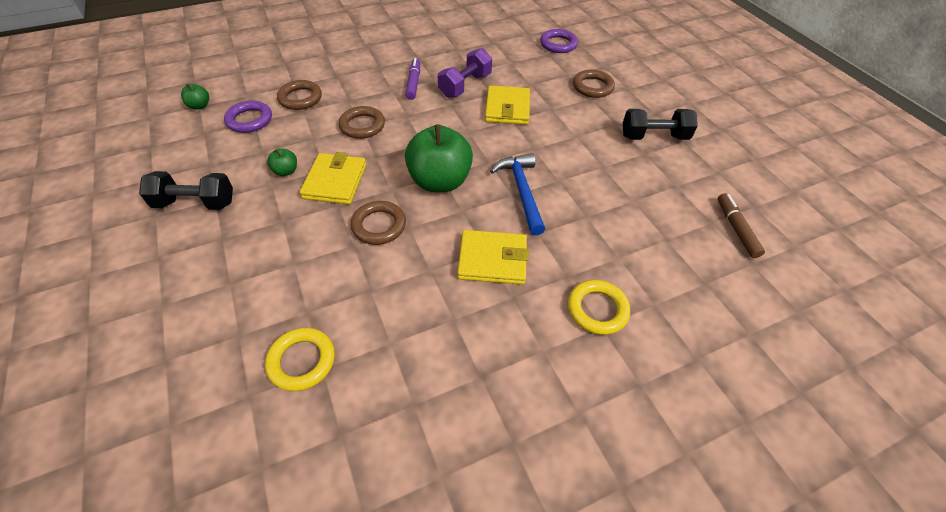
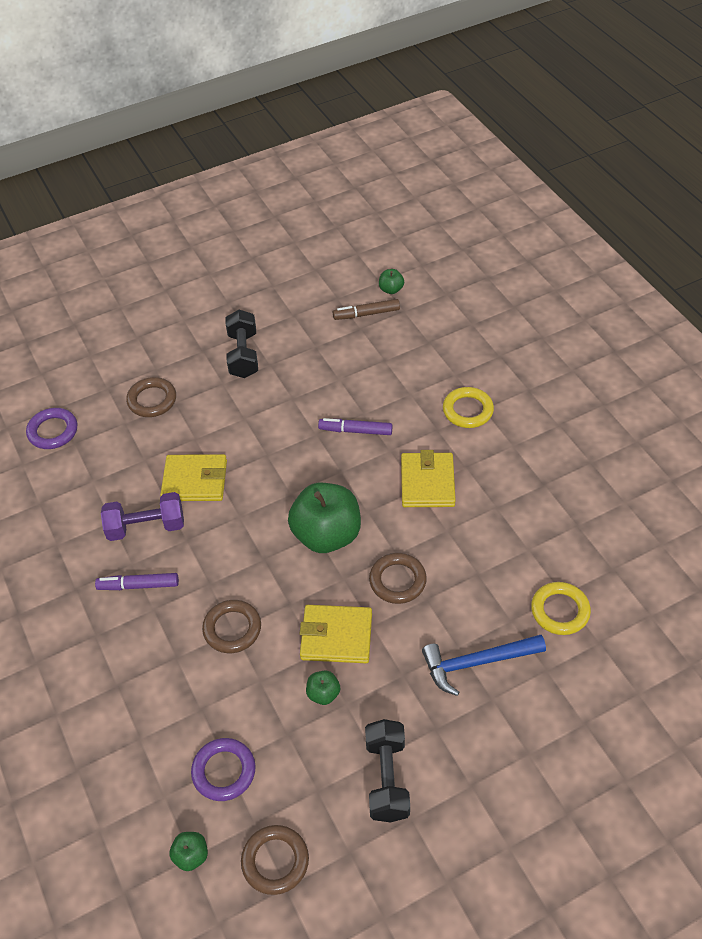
camera: 90 degrees left, 0 degrees up
brown ring [277,80,322,110] -> brown ring moved to [241,825,309,895]
purple dumbbell [438,48,492,98] -> purple dumbbell turned 45 degrees counterclockwise [101,492,184,541]
blue hammer [491,153,545,236] -> blue hammer moved to [422,635,546,696]
none -> purple marker [318,418,393,435]
none -> green apple [379,269,404,294]

